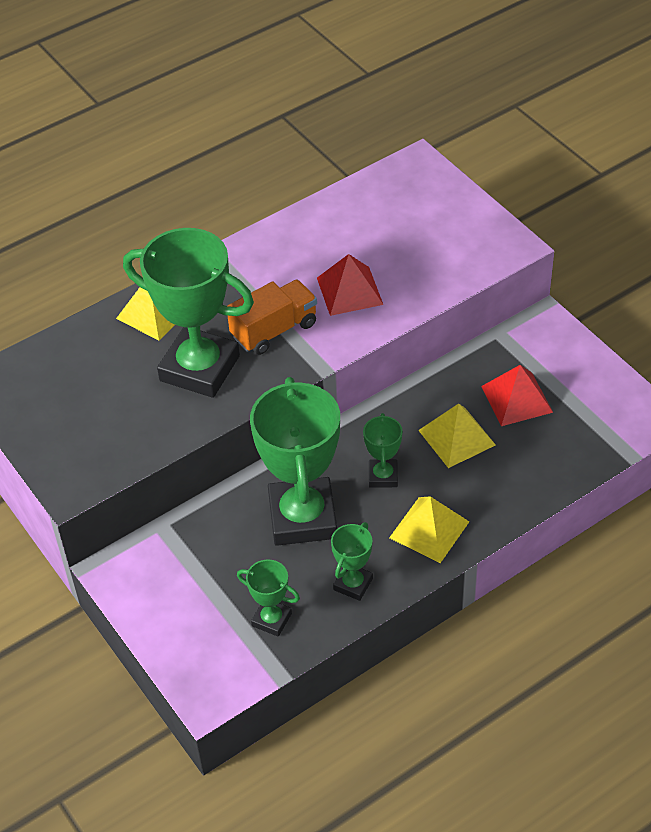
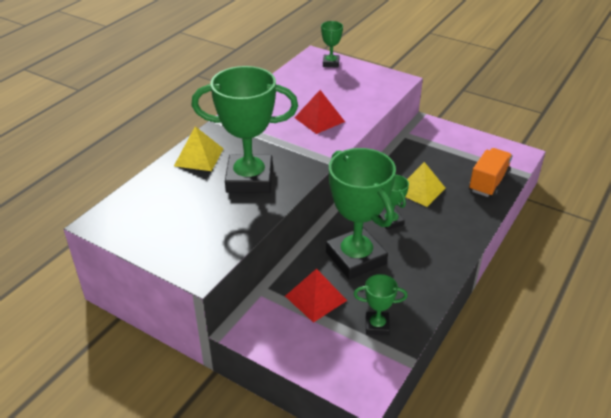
camera: 25 degrees left, 10 degrees down
orange truck [227,280,317,355] -> orange truck moved to [469,148,513,198]
green trophy [331,522,373,601] -> green trophy moved to [321,21,343,68]
yellow pyramid [389,496,469,563] -> none
red pyramid [481,365,553,426] -> red pyramid moved to [285,269,347,323]

